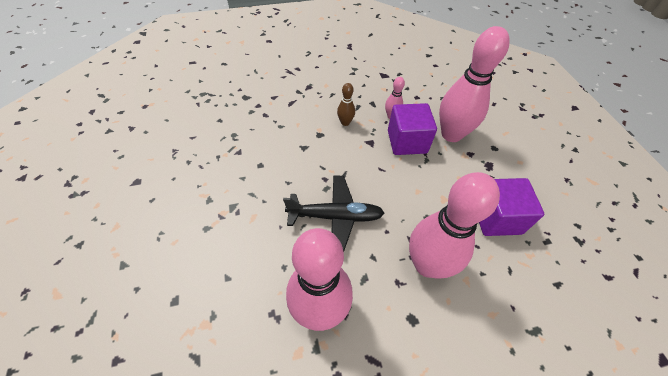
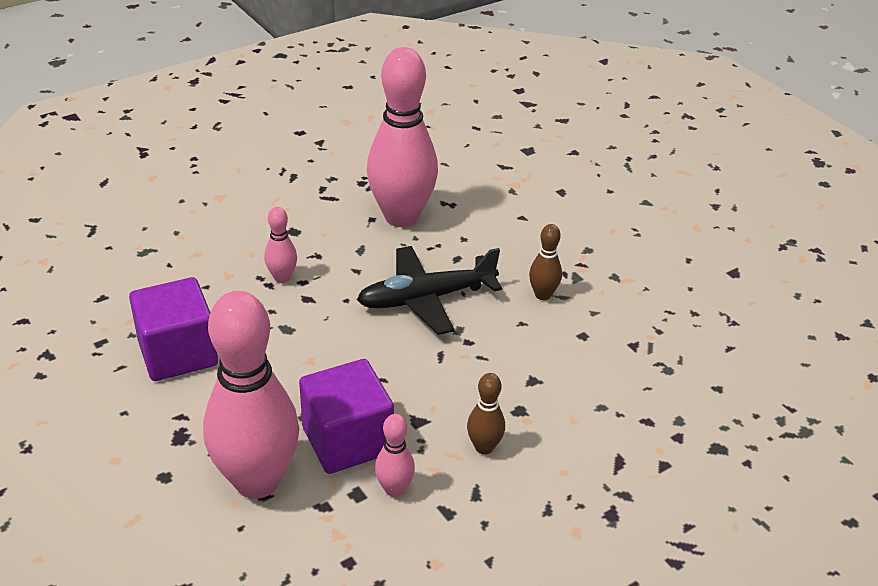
camera: 160 degrees right, 15 degrees down
pink bowling pin [409,172,500,278] -> pink bowling pin [264,207,297,283], size x0.43
none -> brown bowling pin [529,224,562,300]

